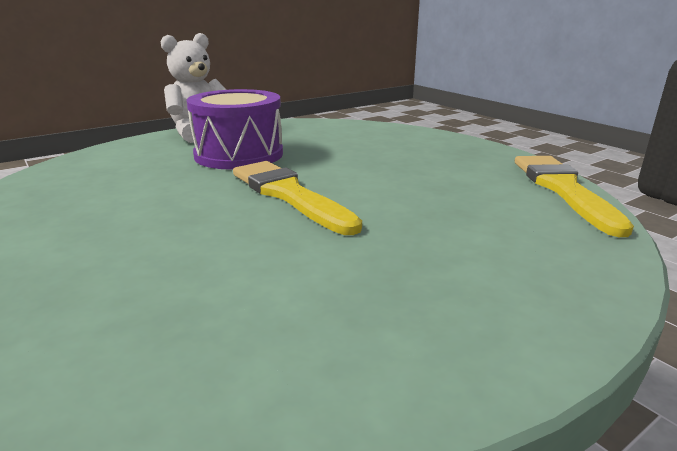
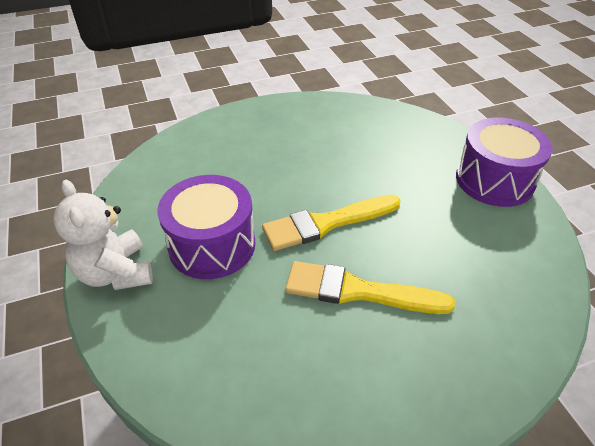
camera: 75 degrees left, 20 degrees up
yellow brush [515,156,634,237] -> yellow brush moved to [285,261,455,314]
none -> purple drum [456,118,553,207]

